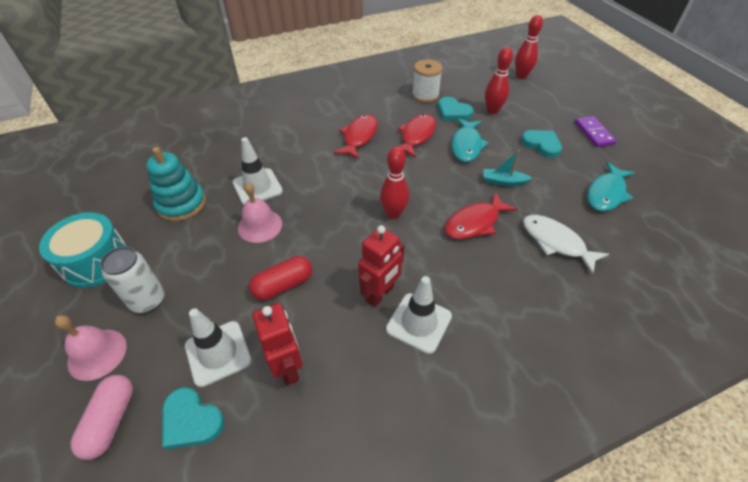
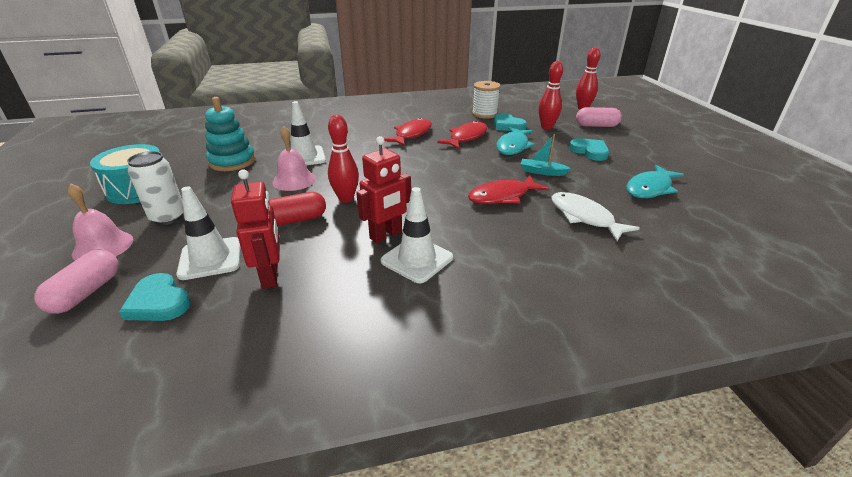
camera: 10 degrees right, 15 degrees down
red bowling pin [380,147,409,219] -> red bowling pin moved to [328,115,359,203]
purple domino [575,116,617,147] -> none
none -> pink capsule [576,107,622,127]

